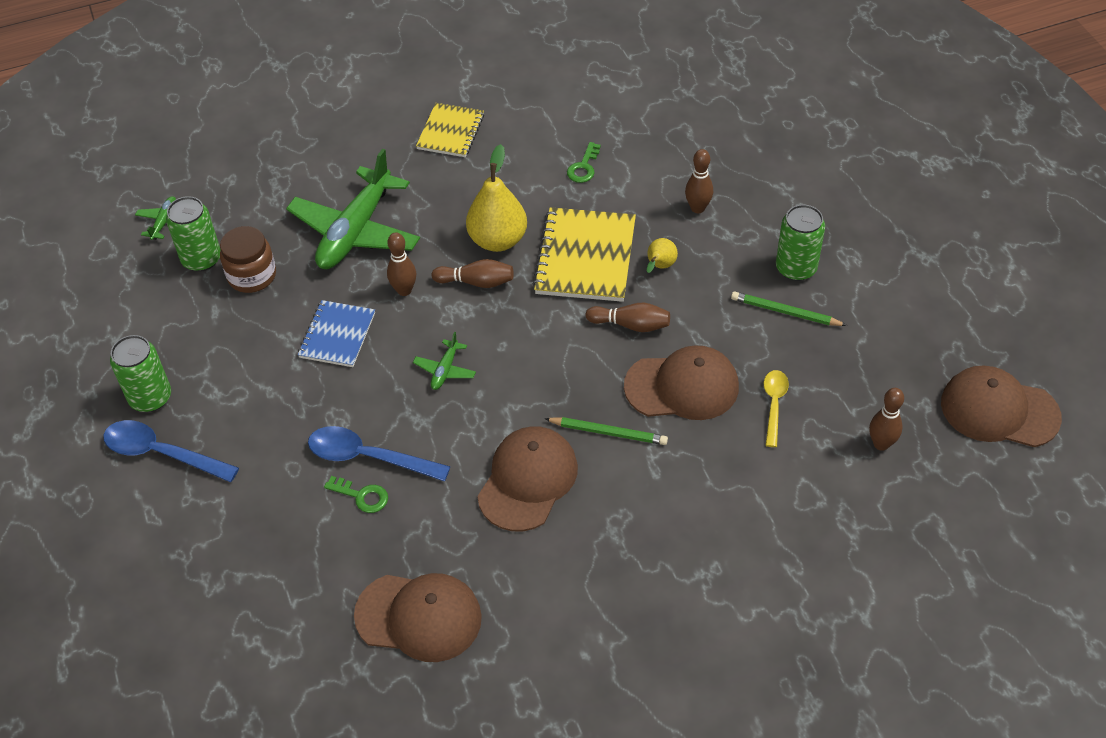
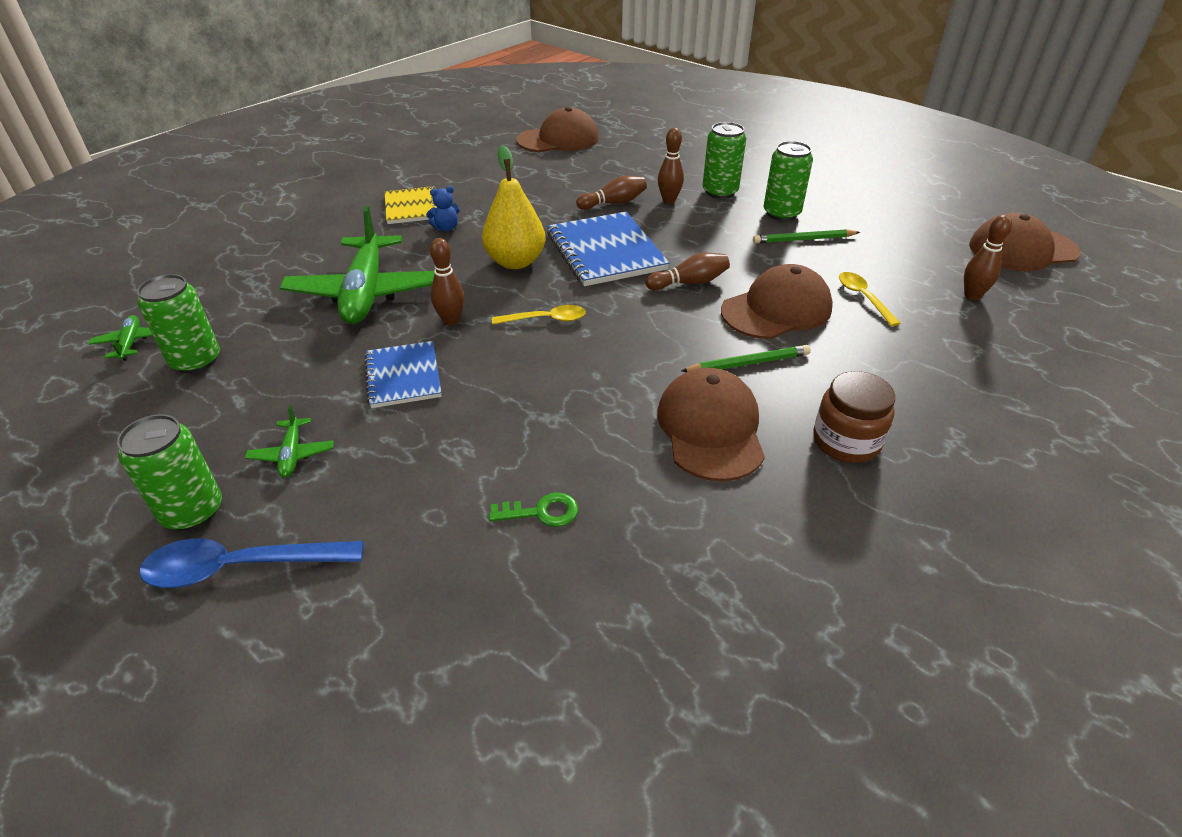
camera: 30 degrees left, 10 degrees down
brown jar [220,226,276,293] -> brown jar moved to [813,371,895,463]
blue spoon [308,426,451,482] -> none
brown cap [354,573,482,662] -> brown cap moved to [516,107,599,152]
green plane [413,332,476,390] -> green plane moved to [245,405,334,478]
brown bowling pin [432,259,514,288] -> brown bowling pin moved to [576,176,647,210]
yellow notebook [532,207,636,302] -> blue notebook [547,212,669,286]
green key [567,142,601,183] -> none
yellow pear [647,238,678,273] -> none
none -> blue teddy bear [426,186,460,231]
none -> yellow spoon [492,305,586,325]
none -> green can [702,122,746,199]

